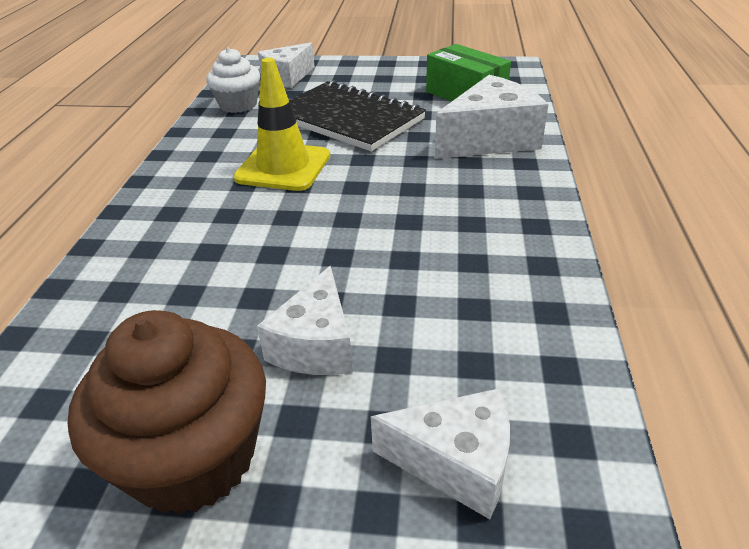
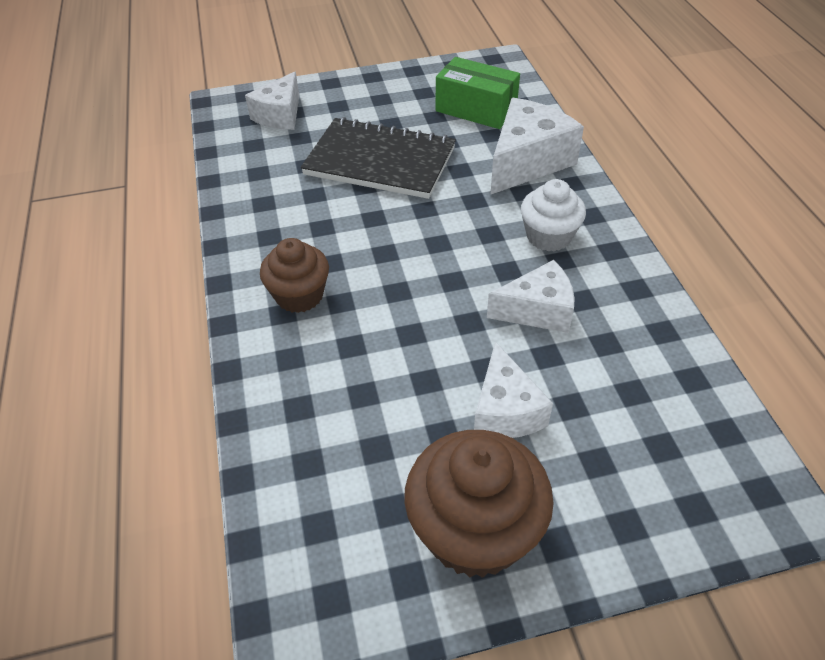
camera: 20 degrees left, 10 degrees up
white cupcake [207,48,260,113] -> white cupcake moved to [521,179,586,252]
yellow traffic cone [233,57,330,191] -> none
white cheese [371,388,510,519] -> white cheese moved to [487,260,575,333]
none -> brown cupcake [260,238,329,313]

